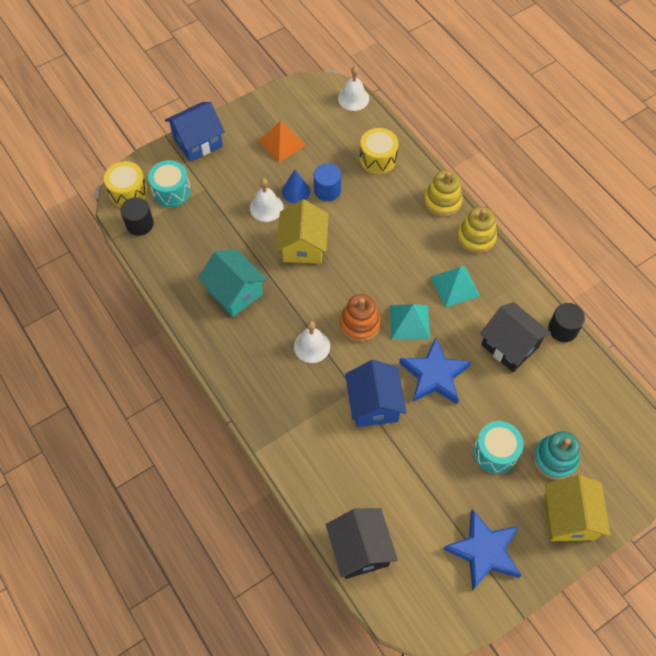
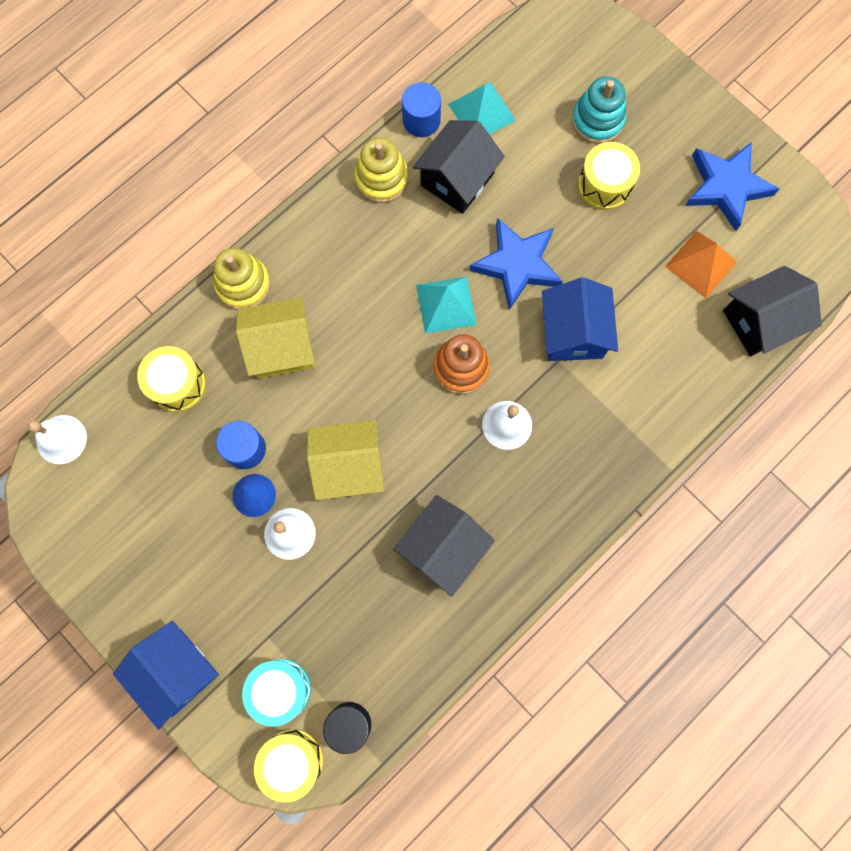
camera: 100 degrees left, 15 degrees up
turquoise house [198,249,267,317] -> black house [393,495,495,597]
orange pyramid [258,121,306,162] -> orange pyramid moved to [665,231,737,298]
blue house [345,360,407,427] -> blue house turned 75 degrees counterclockwise [542,277,618,361]
turquoise pyramid [431,266,480,308] -> turquoise pyramid moved to [448,82,516,135]
yellow stacking toy [457,207,497,254] -> yellow stacking toy moved to [354,137,408,203]
turquoise drum [473,421,524,474] -> yellow drum [578,142,640,210]
yellow house [544,475,610,541] -> yellow house moved to [236,297,315,378]
black cylinder [548,303,585,342] -> blue cylinder [402,82,441,137]

